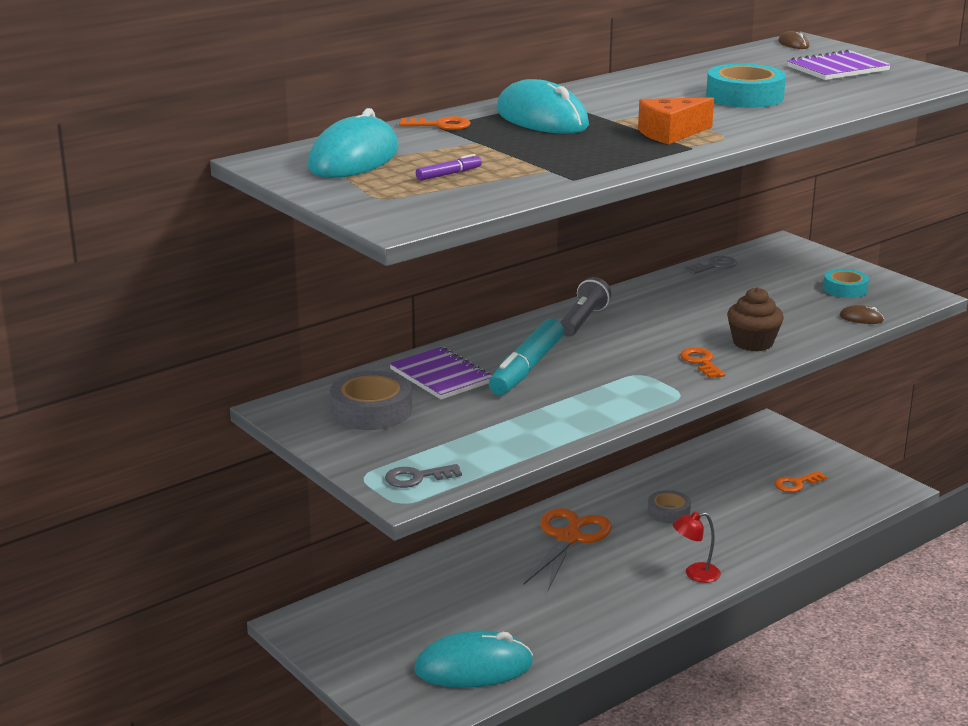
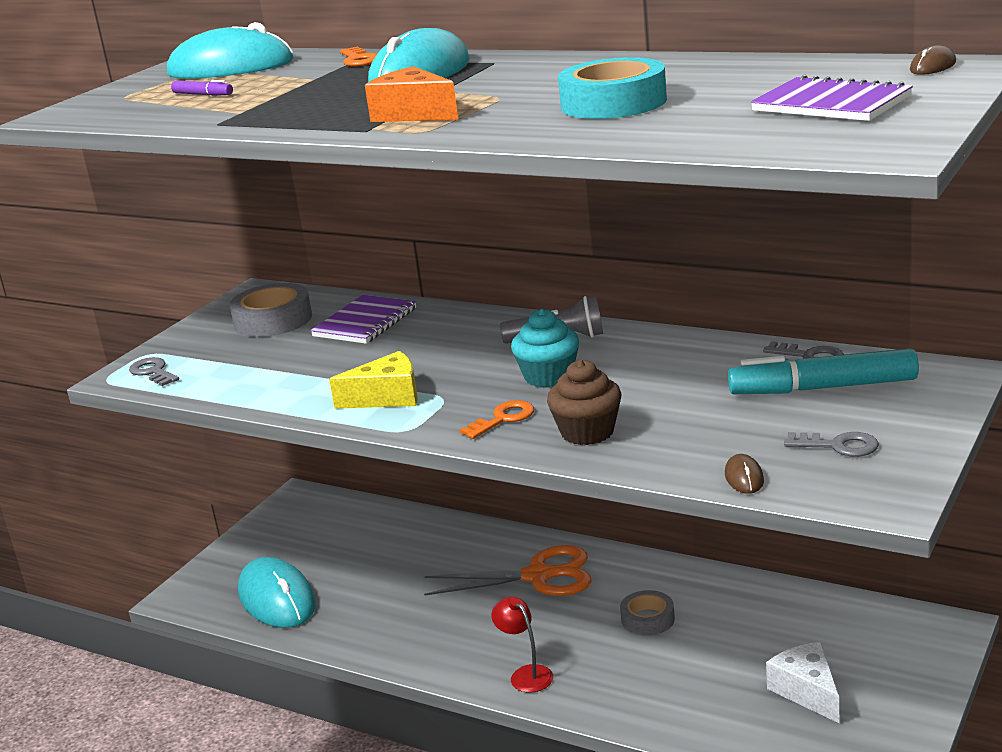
camera: 70 degrees right, 0 degrees up
turquoise marker [489,319,564,395] -> turquoise marker moved to [728,348,919,394]
orange key [775,471,827,492] -> white cheese [766,642,839,723]
turquoise tape [823,269,869,298] -> grey key [784,432,879,457]
none -> yellow cheese [329,351,418,409]
none -> turquoise cupcake [511,309,579,387]

